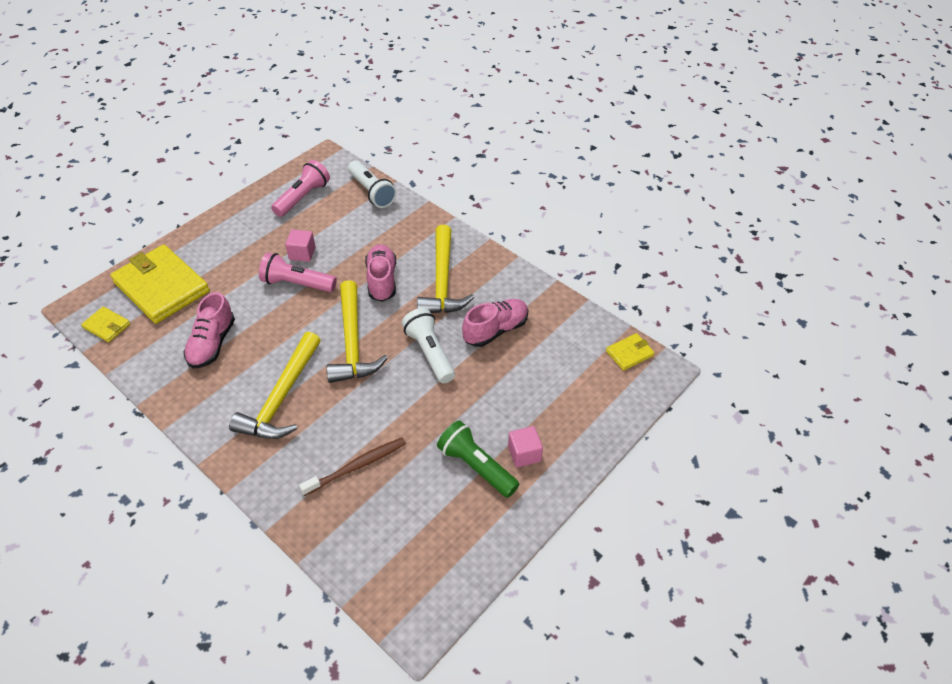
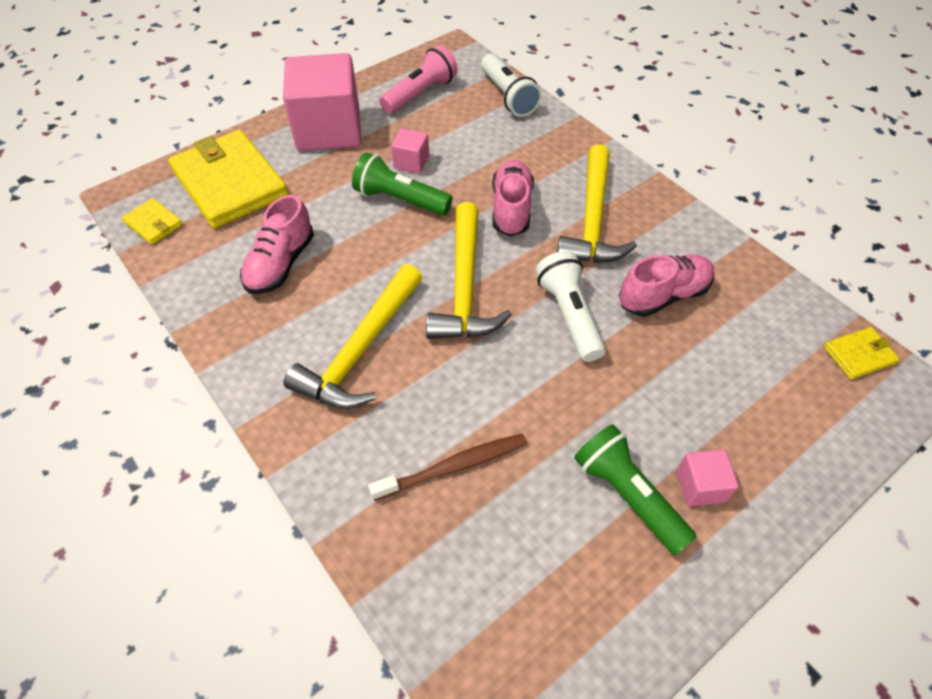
camera: 10 degrees right, 5 degrees up
pink flashlight [259,252,337,292] -> green flashlight [352,152,453,216]
none -> pink cube [283,53,361,151]

